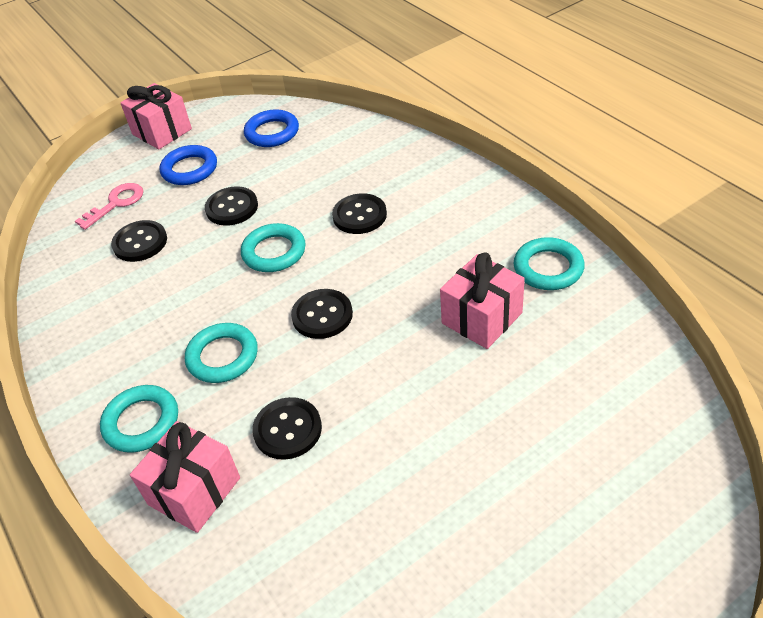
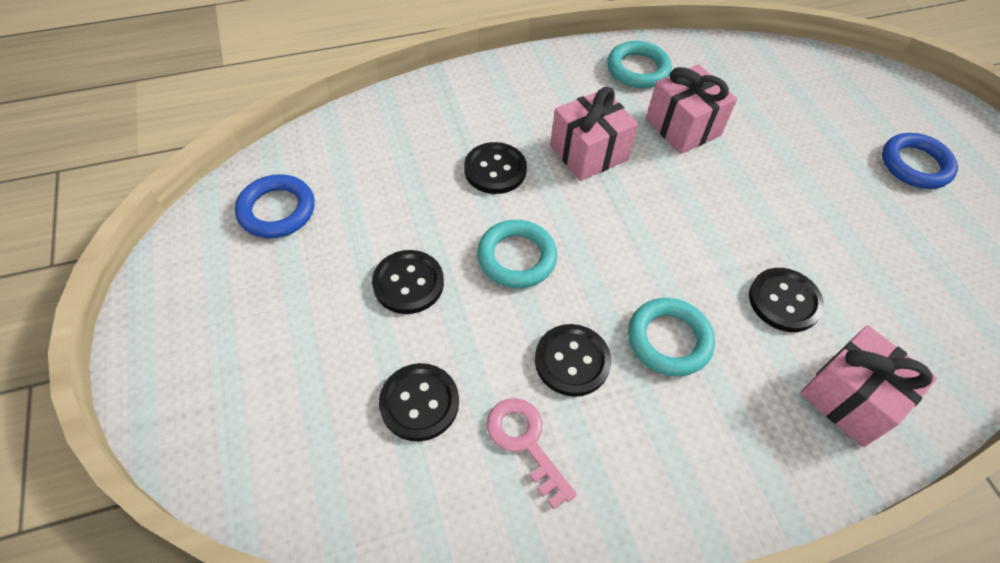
camera: 80 degrees left, 10 degrees up
pink key [75,183,143,230] -> pink key moved to [487,398,577,509]
turquoise ring [100,385,178,453] -> none
pink gift [121,83,192,149] -> pink gift moved to [550,87,638,181]
blue ring [160,145,217,185] -> blue ring moved to [882,133,958,189]
black button [291,289,353,339] -> black button moved to [535,324,611,397]

